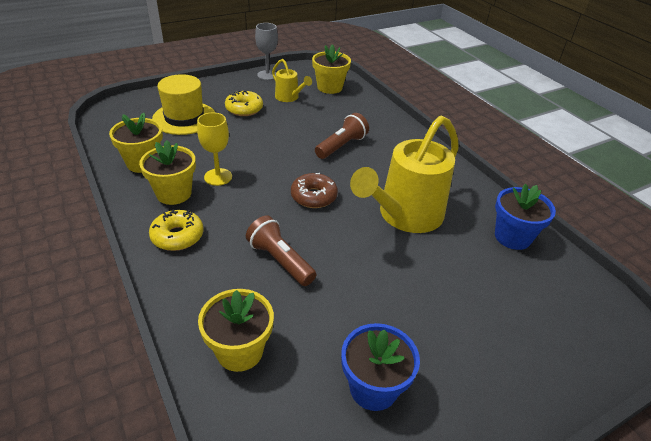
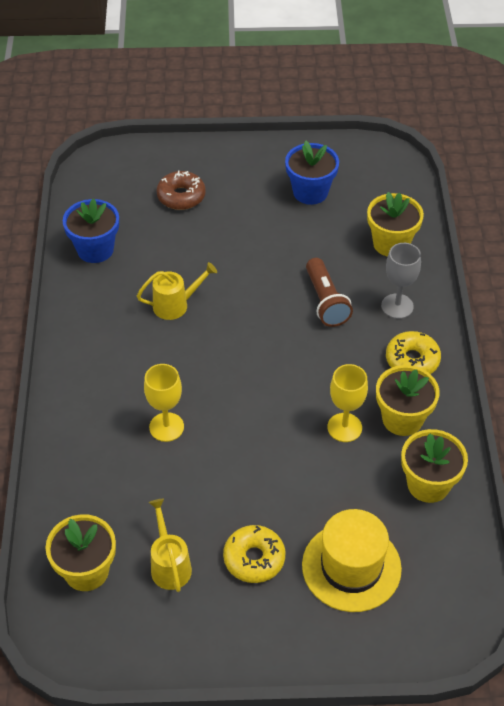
camera: 150 degrees left, 10 degrees up
grey goblet [255,23,278,80] -> grey goblet moved to [381,243,421,319]
brown donut [291,173,338,208] -> brown donut moved to [156,170,206,210]
brown flashlight [315,113,369,159] -> yellow goblet [144,364,184,442]
yellow watering can [350,115,459,233] -> yellow watering can [137,262,217,320], size x0.48

